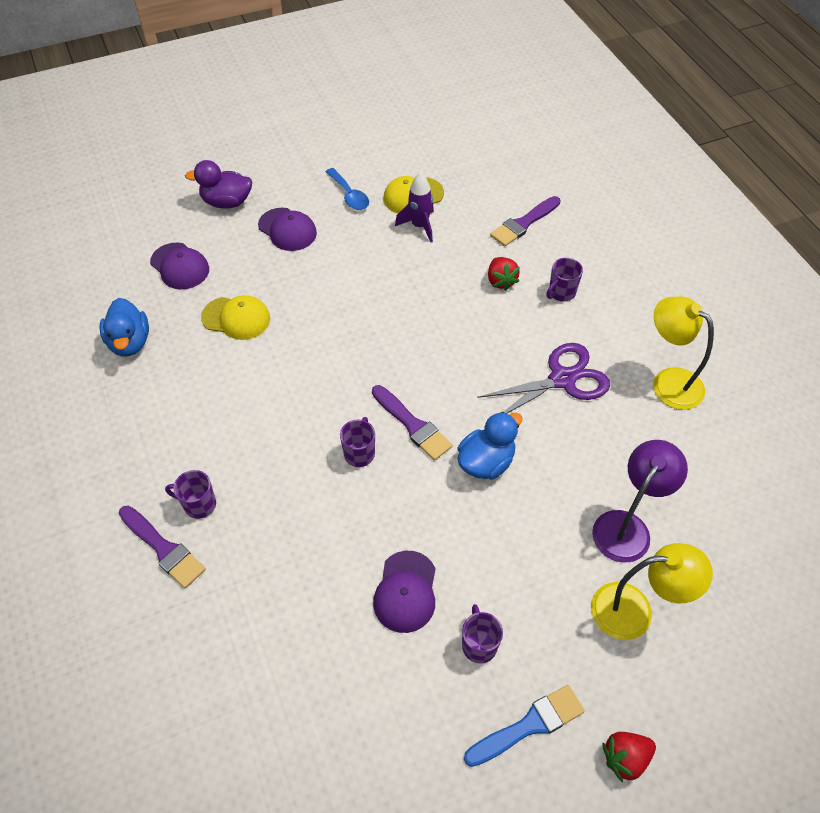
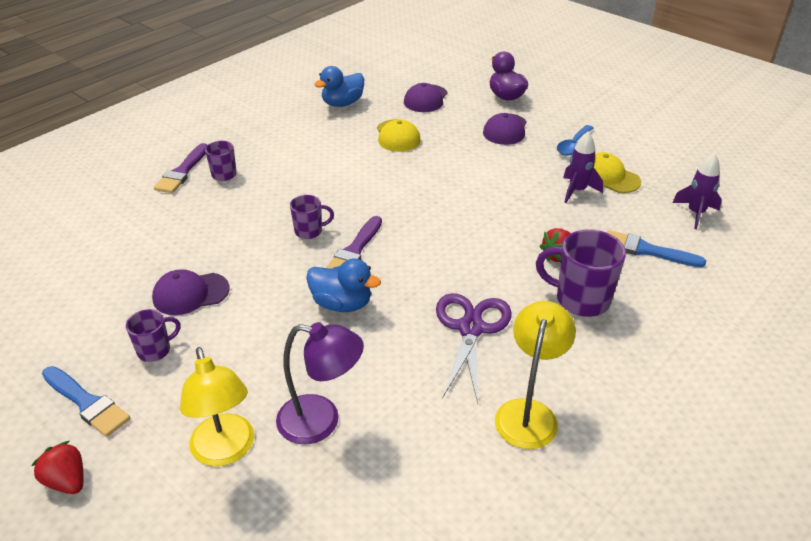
camera: 65 degrees right, 15 degrees down
purple scissors [477,343,610,414] -> purple scissors turned 120 degrees counterclockwise [436,293,512,403]
purple brush [490,196,560,247] -> blue brush [607,230,706,268]
purple mug [546,258,583,302] -> purple mug [536,229,626,317], size x1.76
none -> purple rocket [672,153,722,229]

